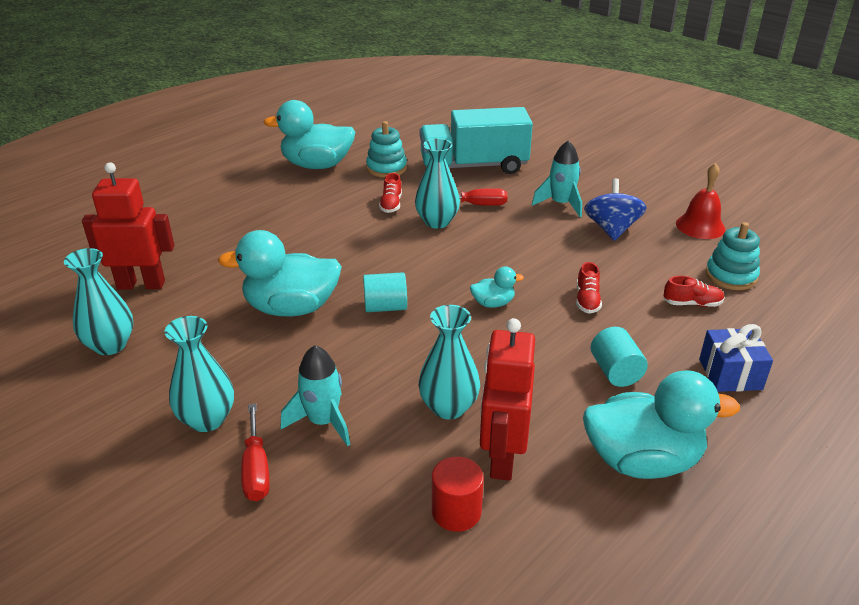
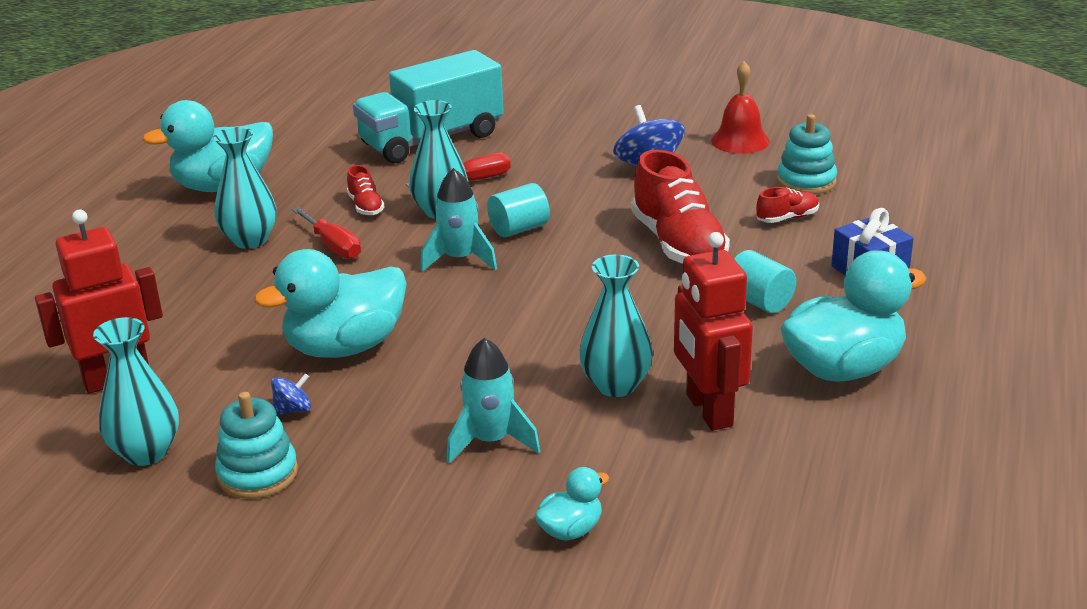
camera: 25 degrees left, 5 degrees down
turquoise vase [164,316,234,432] -> turquoise vase moved to [213,127,277,249]
red screwdriver [241,403,270,501] -> red screwdriver moved to [292,207,361,259]
turquoise cylinder [363,272,407,312] -> turquoise cylinder moved to [487,183,550,237]
turquoise stacking toy [366,121,407,178] -> turquoise stacking toy moved to [215,392,298,499]
red cylinder [432,456,484,532] -> none
turquoise duck [470,266,524,308] -> turquoise duck moved to [535,467,609,541]
turquoise rocket [532,140,582,217] -> turquoise rocket moved to [420,168,497,272]
red shoe [576,262,602,314] -> red shoe [631,150,730,264], size x2.13
none -> blue spinning top [271,374,311,415]

